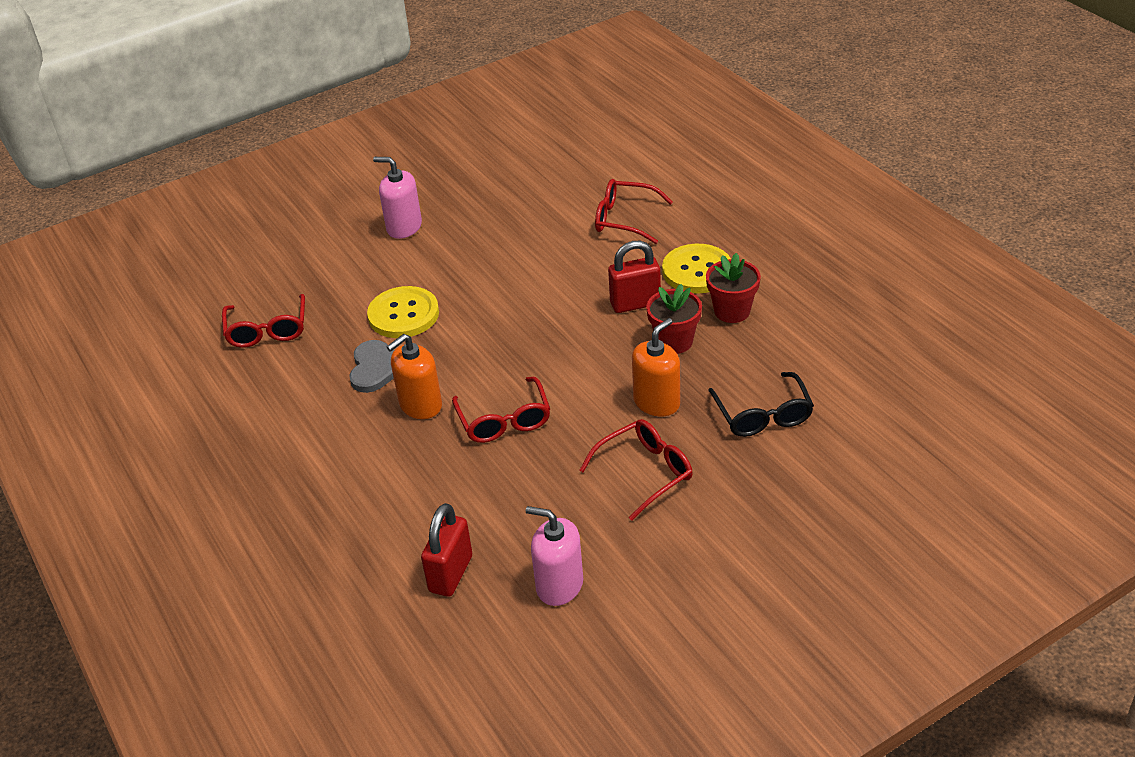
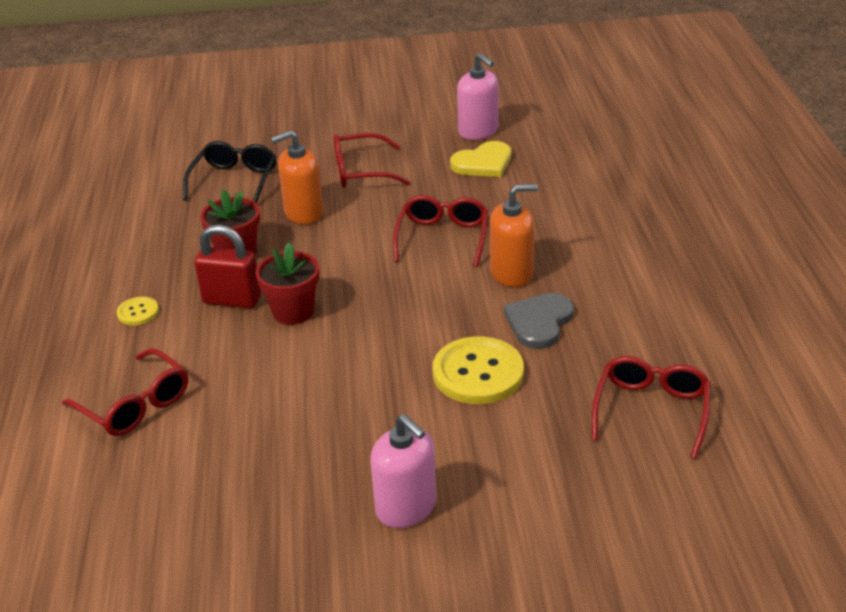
camera: 155 degrees left, 5 degrees down
red padlock [421,503,472,597] -> none
yellow button [662,244,731,294] -> yellow button [117,297,159,326], size x0.49
red flower pot [706,253,761,323] -> red flower pot moved to [256,243,319,325]
none -> yellow heart [450,141,511,177]

